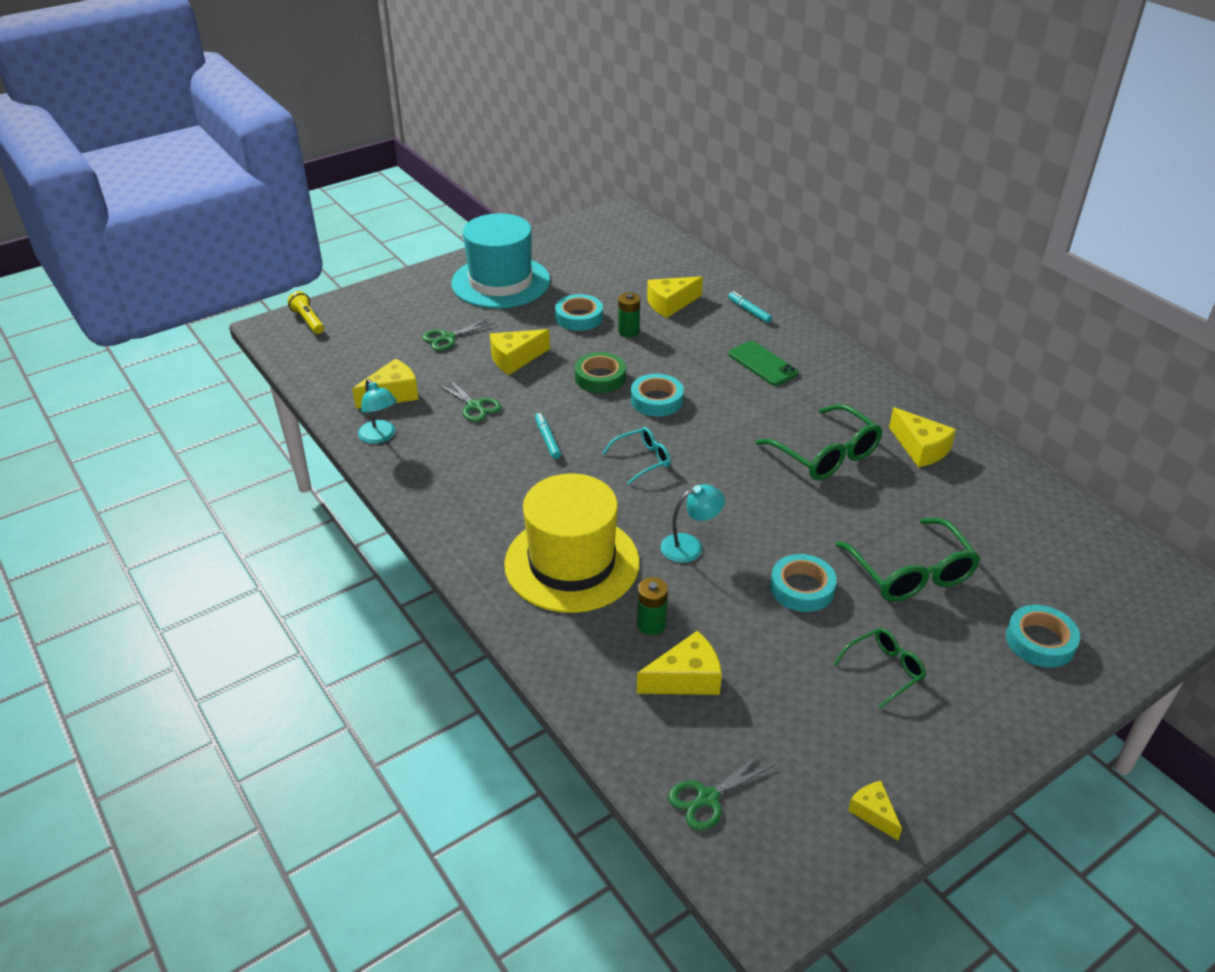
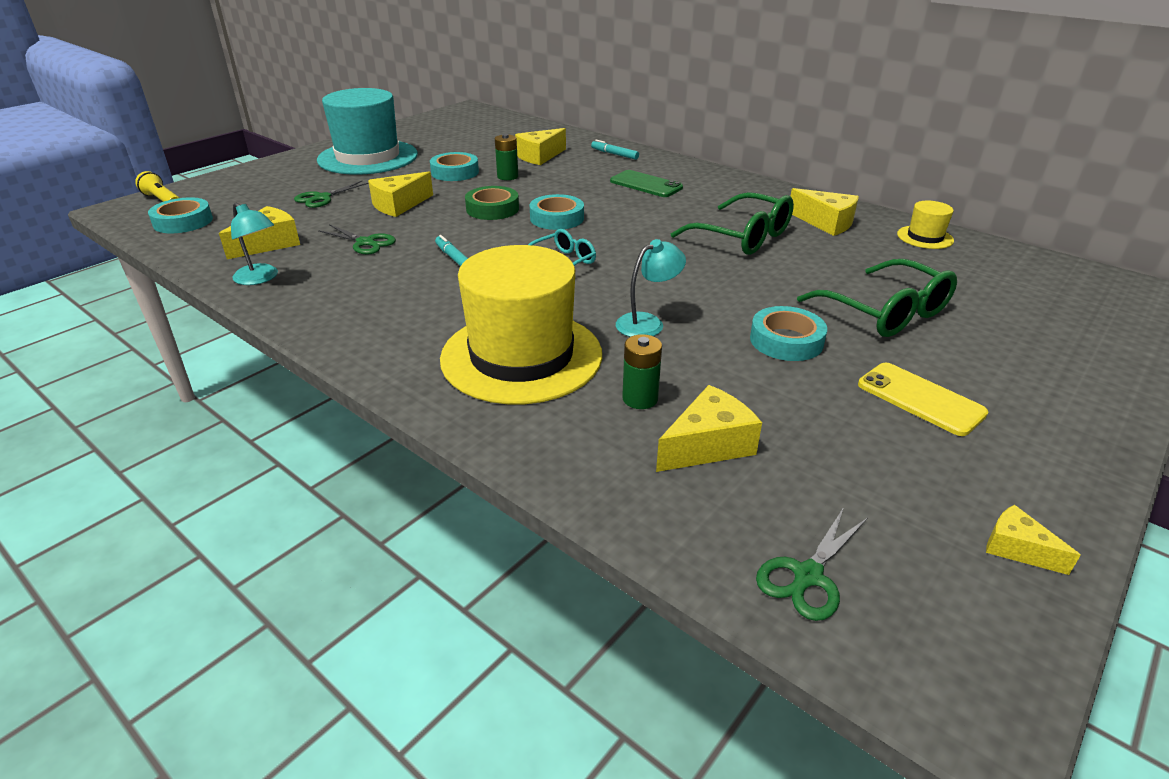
camera: 15 degrees left, 5 degrees down
green glasses [834,628,926,709] -> yellow phone [858,363,988,436]
turquoise tape [1006,605,1080,668] -> turquoise tape moved to [148,197,213,233]
none -> yellow hat [897,201,954,249]

